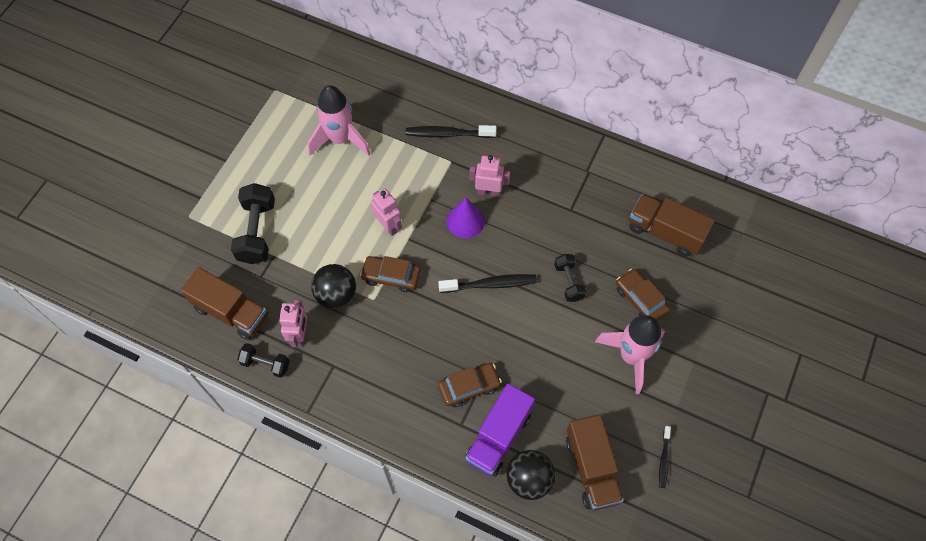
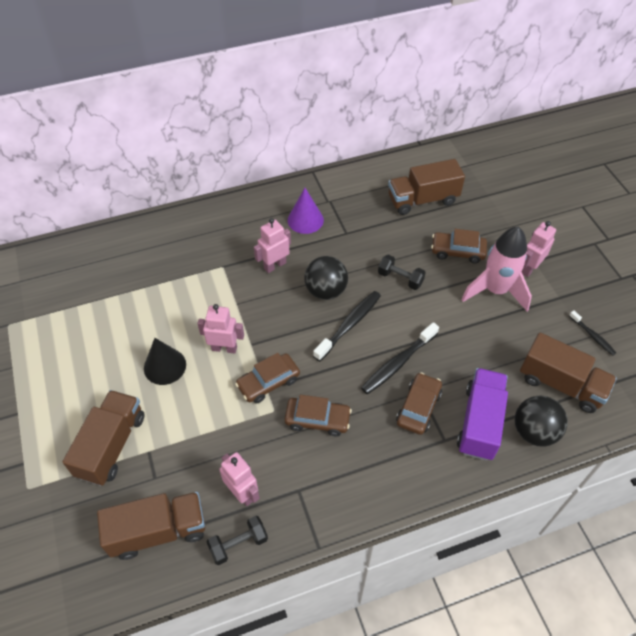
camera: 45 degrees left, 10 degrees down
black dumbbell [231,183,275,264] -> brown truck [62,390,145,486]
pink rocket [308,85,371,156] -> none
black ball [311,264,356,308] -> black ball moved to [304,256,348,300]
black toothbrush [406,125,497,138] -> black toothbrush moved to [361,322,439,394]
purple cone [446,198,485,238] -> purple cone moved to [288,188,324,234]
purple truck [465,383,535,477] -> purple truck turned 150 degrees counterclockwise [457,368,508,461]
none -> black cone [144,338,186,385]
none -> brown car [285,395,352,437]
none -> pink robot [522,221,556,277]

